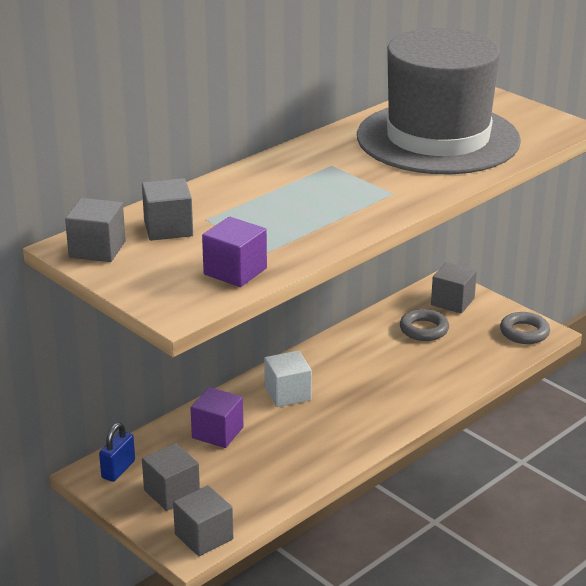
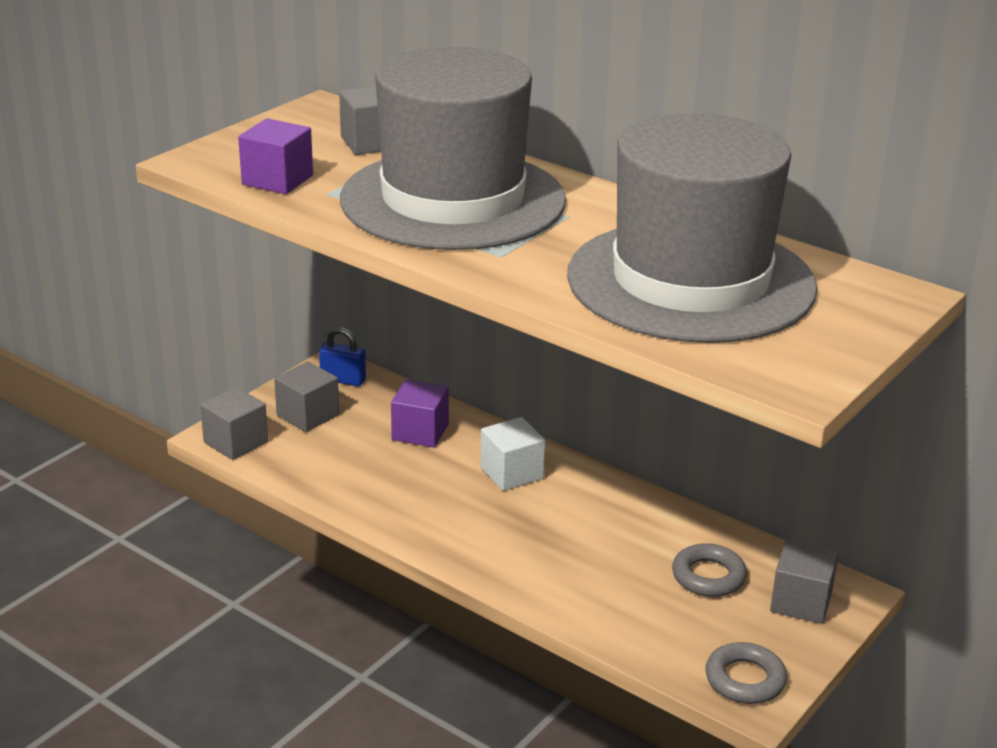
camera: 80 degrees right, 0 degrees up
grey cube [65,198,126,262] -> none
none -> grey hat [340,46,566,250]

